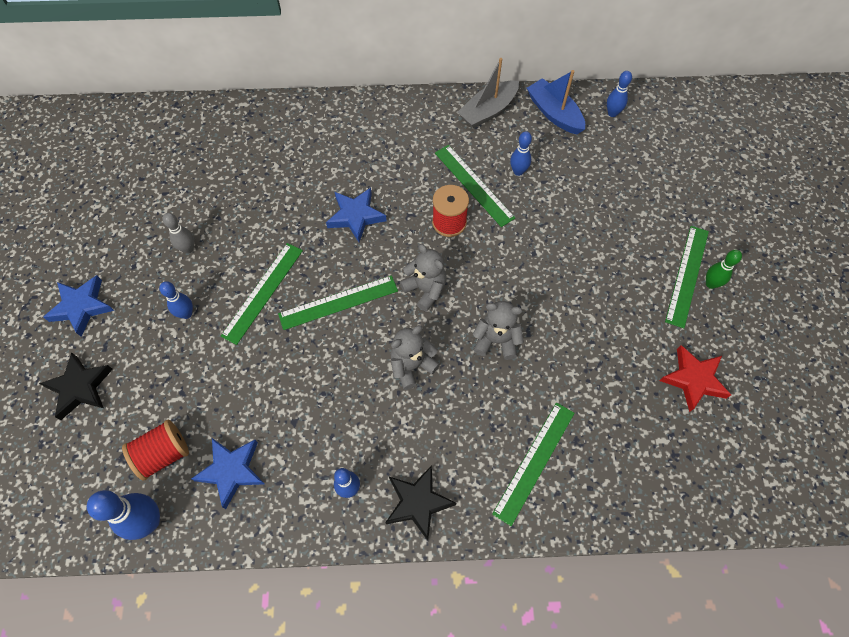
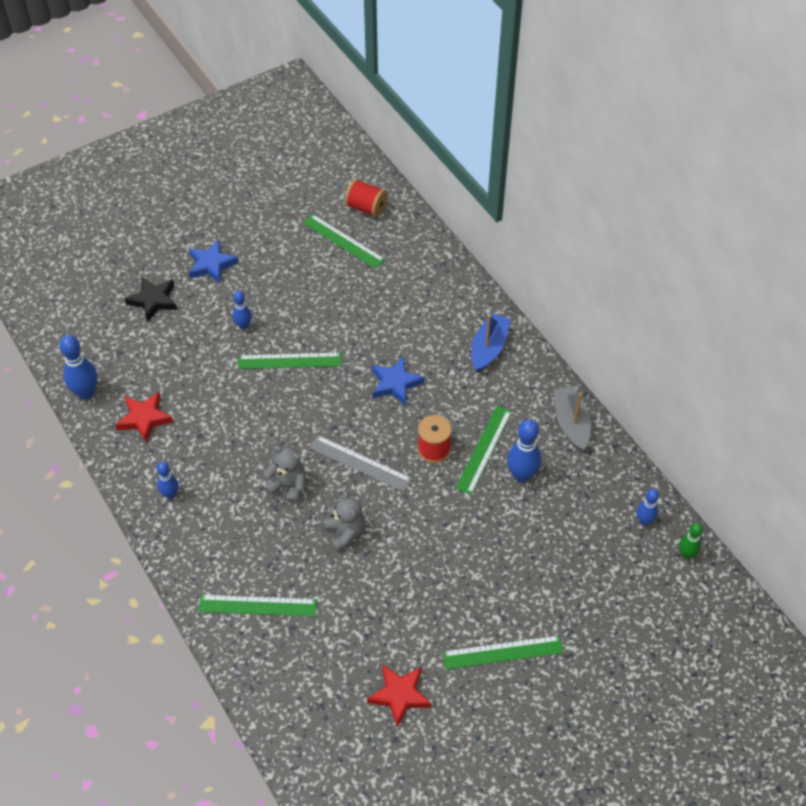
camera: 60 degrees right, 10 degrees down
red spool [122,420,189,481] -> red spool moved to [345,179,388,217]
grey bowling pin [163,213,194,254] -> none
blue star [191,438,265,509] -> red star [115,392,173,443]
green ruler [278,275,398,330] -> green ruler moved to [303,214,385,269]
black star [385,465,456,541] -> none
grey teddy bear [400,244,446,312] -> grey ruler [309,435,412,492]
grey boat [457,58,519,129] -> grey boat turned 60 degrees clockwise [553,386,591,452]
blue bowling pin [510,131,532,176] -> blue bowling pin [507,419,541,483], size x1.65
blue boat [527,70,585,134] -> blue boat moved to [471,313,511,373]
green bowling pin [706,250,742,289] -> green bowling pin moved to [679,523,703,559]

